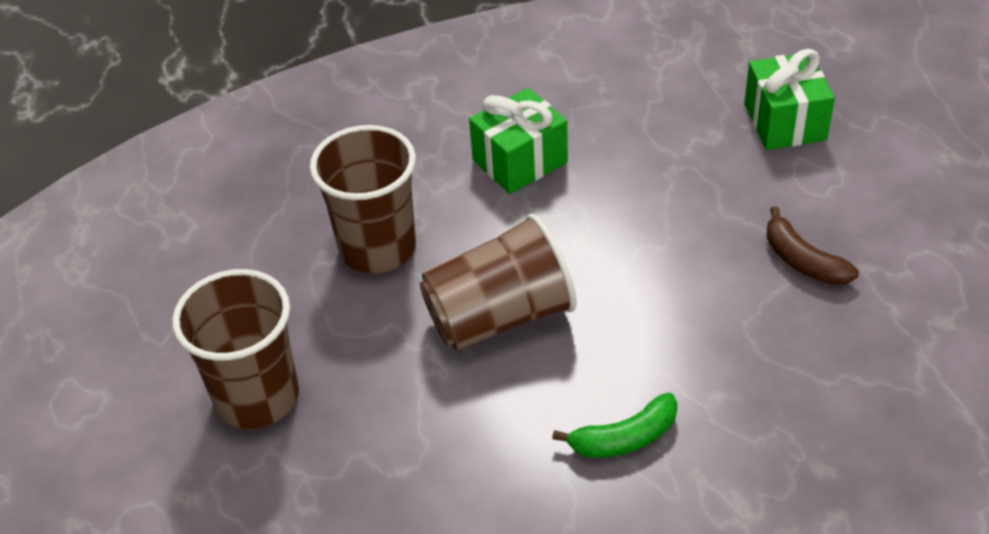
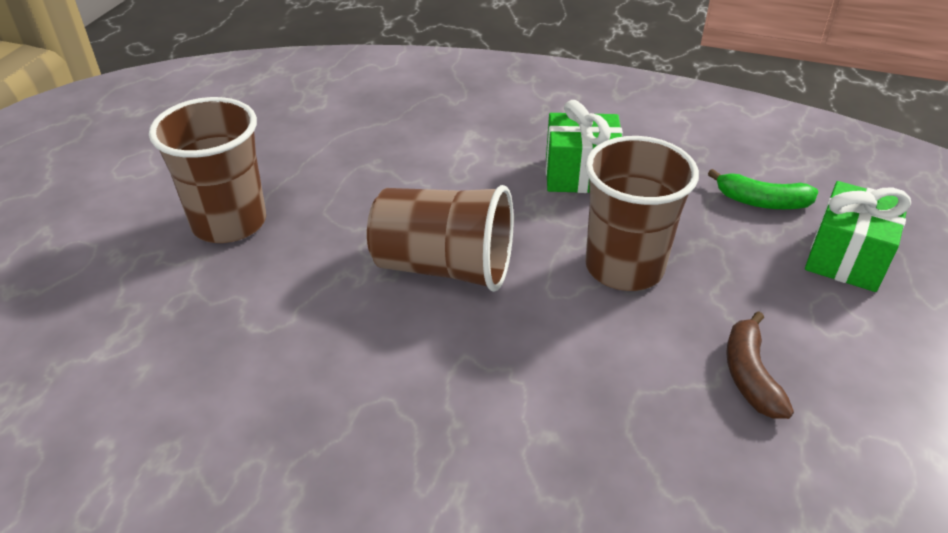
camera: 35 degrees right, 5 degrees down
brown cup [310,125,416,274] -> brown cup moved to [585,136,699,291]
green banana [552,393,678,458] -> green banana moved to [708,169,818,209]

